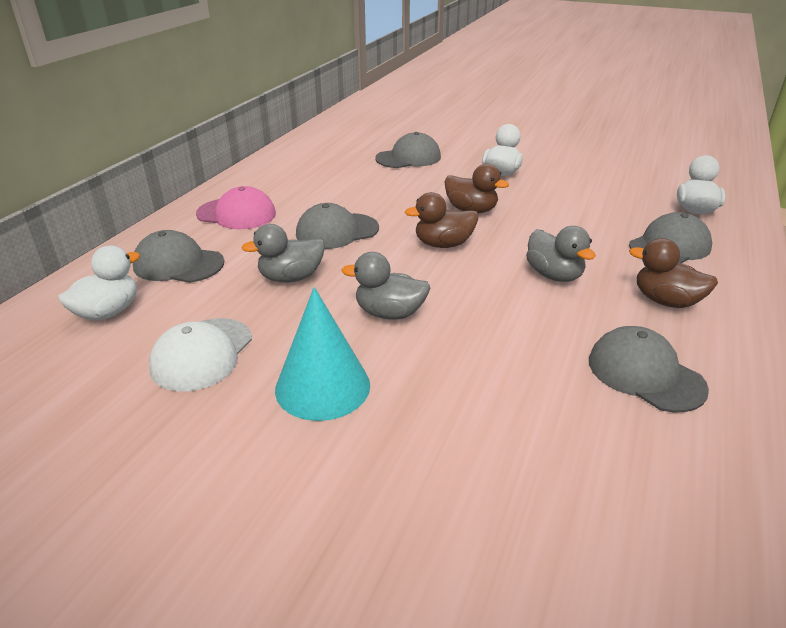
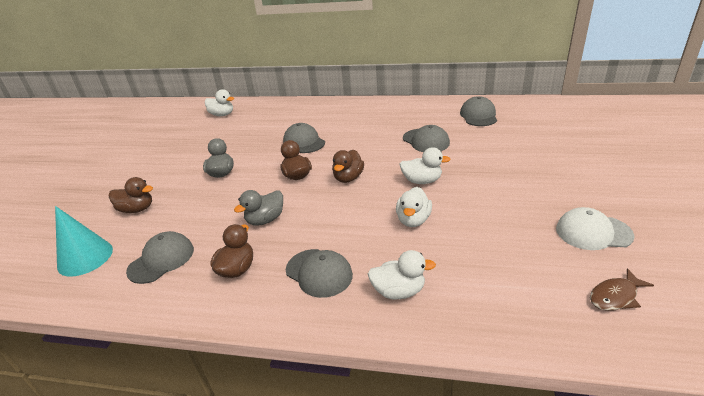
camera: 80 degrees right, 0 degrees up
grey cap [133,230,224,283] -> grey cap moved to [460,96,497,126]
white cap [149,318,252,392] -> white cap moved to [556,207,634,250]
pink cap [196,186,276,229] -> none
grey duck [241,224,325,283] -> none
turquoise cone [275,287,370,421] -> turquoise cone moved to [55,206,113,277]
none -> brown duck [109,177,153,213]
none -> white duck [396,187,432,227]
none -> brown fish [590,268,654,311]

